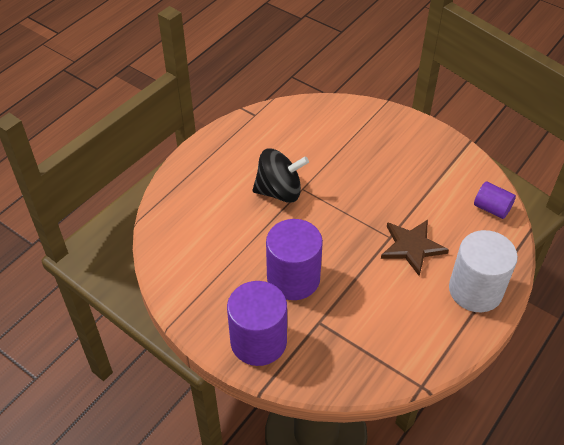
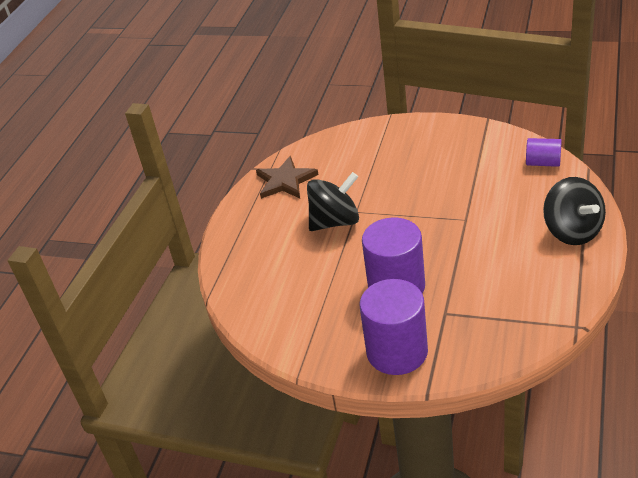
camera: 15 degrees left, 10 degrees down
brown star [381,220,449,276] -> brown star moved to [256,156,318,199]
white cylinder [449,230,518,312] -> black spinning top [543,177,606,245]

